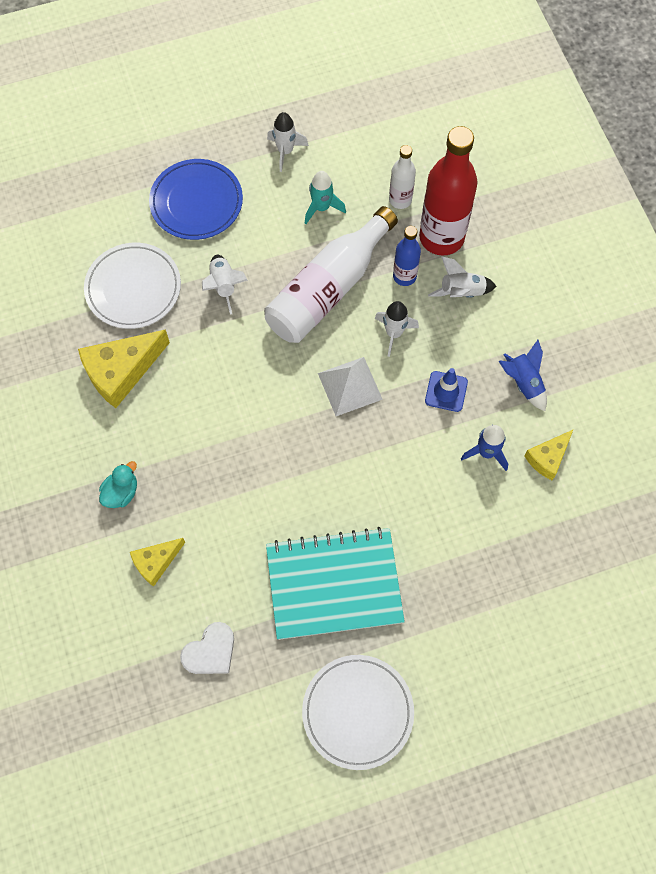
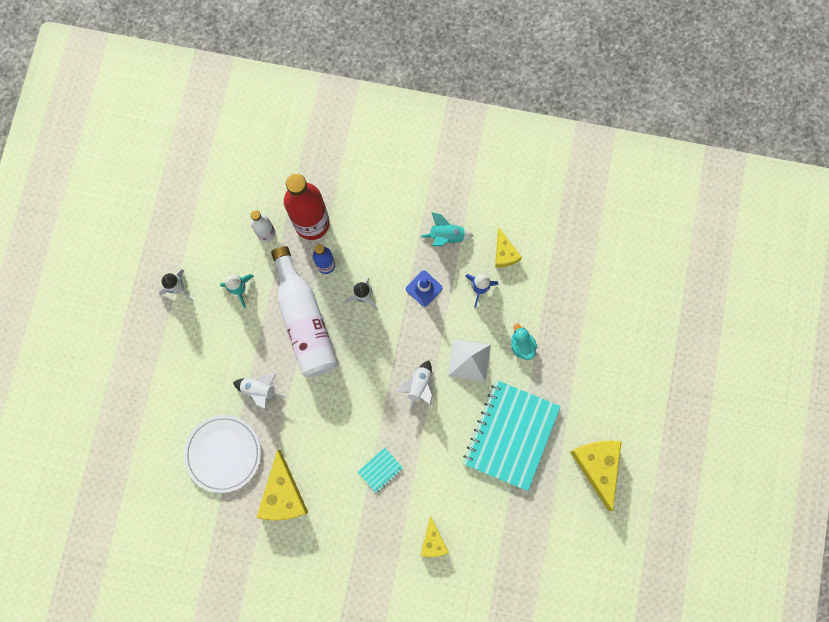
camera: 60 degrees left, 10 degrees up
turquoise duck [99,461,137,508] -> turquoise duck moved to [511,323,537,360]
blue plate [149,159,243,240] -> none
white heart [180,622,234,674] -> none
white plate [302,655,414,770] -> yellow cheese [570,441,622,511]
white pyramid [318,357,383,416] -> white pyramid moved to [448,339,491,382]
white rocket [428,256,497,298] -> white rocket moved to [396,360,432,411]
blue rocket [499,340,547,411] -> turquoise rocket [421,212,474,246]
none -> turquoise notebook [358,448,403,493]

